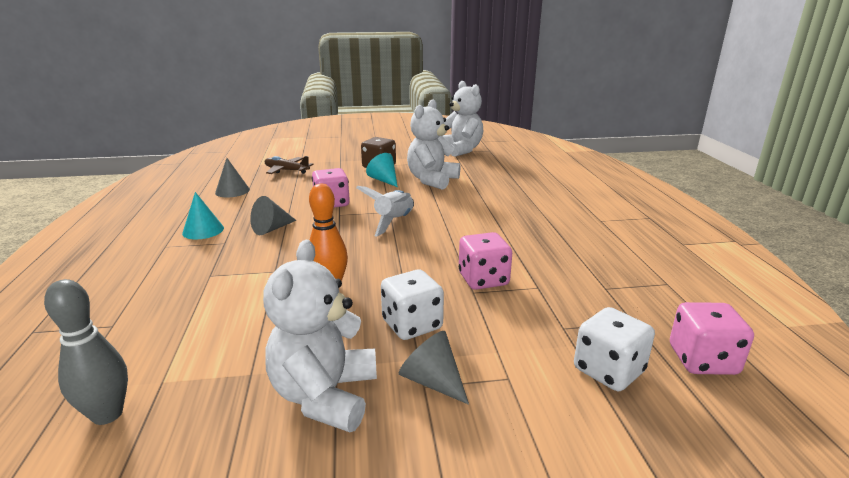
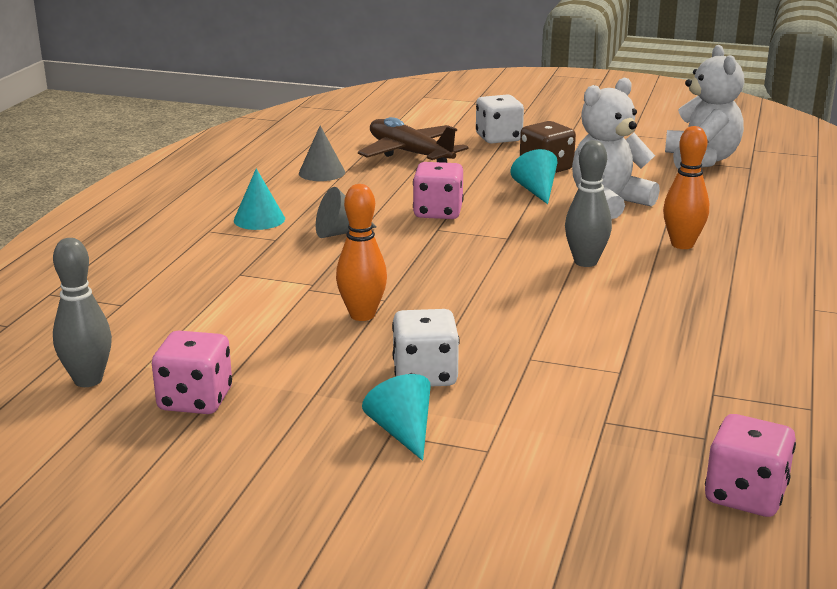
camera: 25 degrees right, 0 degrees up
white teddy bear [263,240,377,432] -> none
brown plane [265,156,314,174] -> brown plane [358,117,468,163], size x1.53
white rocket [356,186,414,236] -> none
grey cone [399,331,469,405] -> turquoise cone [362,374,431,461]
pink dice [459,232,512,290] -> pink dice moved to [152,330,232,414]
white dice [574,307,655,391] -> white dice moved to [476,94,524,144]
none -> grey bowling pin [565,140,612,267]
none -> orange bowling pin [663,126,709,249]

